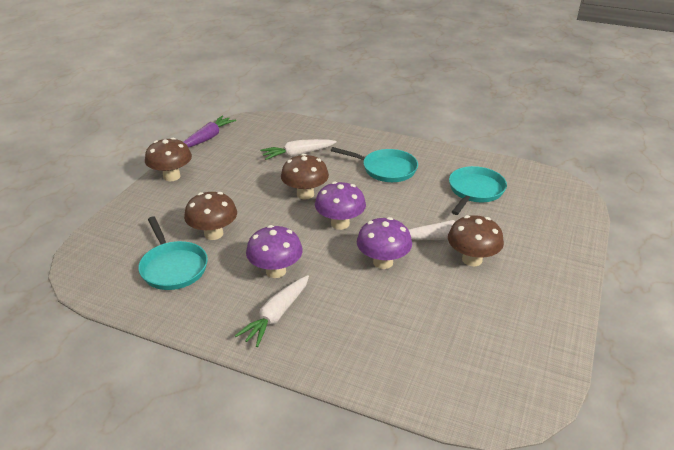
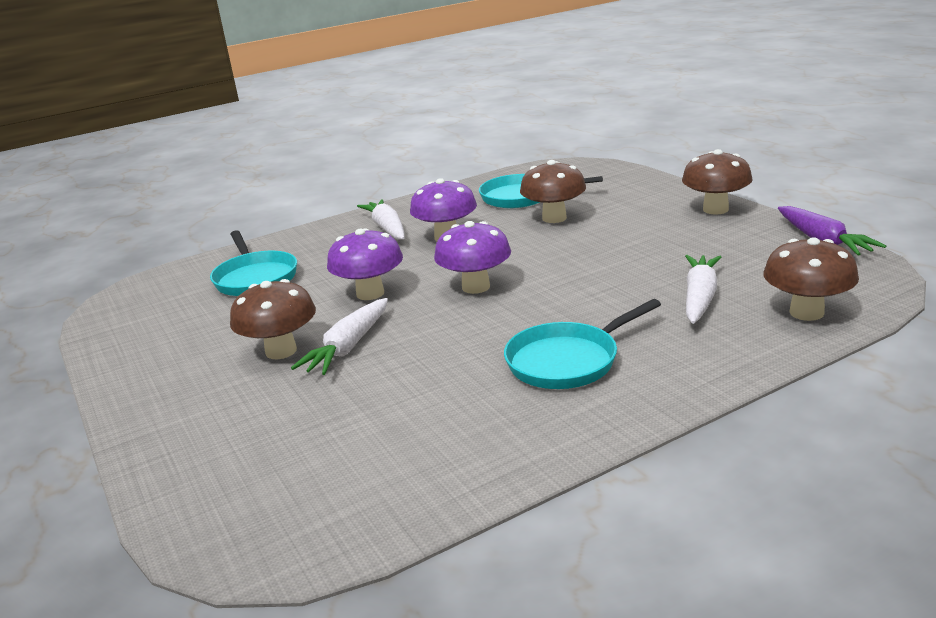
camera: 130 degrees right, 10 degrees down
brown mushroom [281,154,329,200] -> brown mushroom moved to [763,237,859,321]
turquoise pan [449,166,507,215] -> turquoise pan moved to [210,230,297,296]

